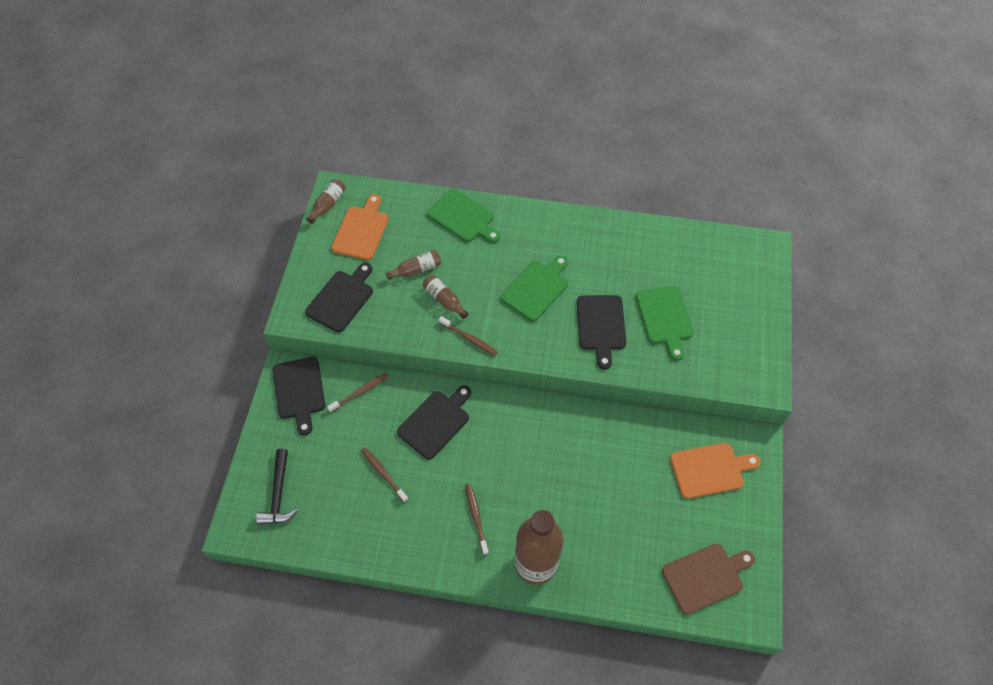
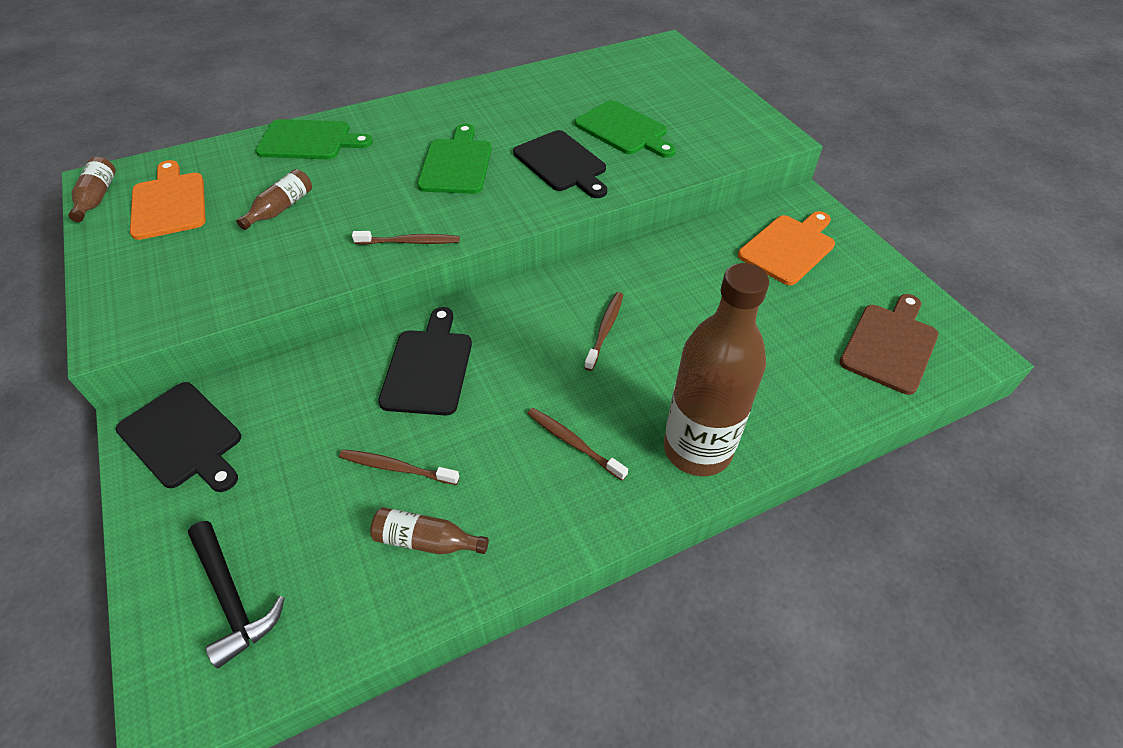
camera: 35 degrees left, 10 degrees down
black cutting board [305,263,373,333] -> none
brown toothbrush [327,373,389,412] -> brown toothbrush moved to [584,292,623,371]
brown bottle [423,275,468,319] -> brown bottle moved to [370,507,489,555]

